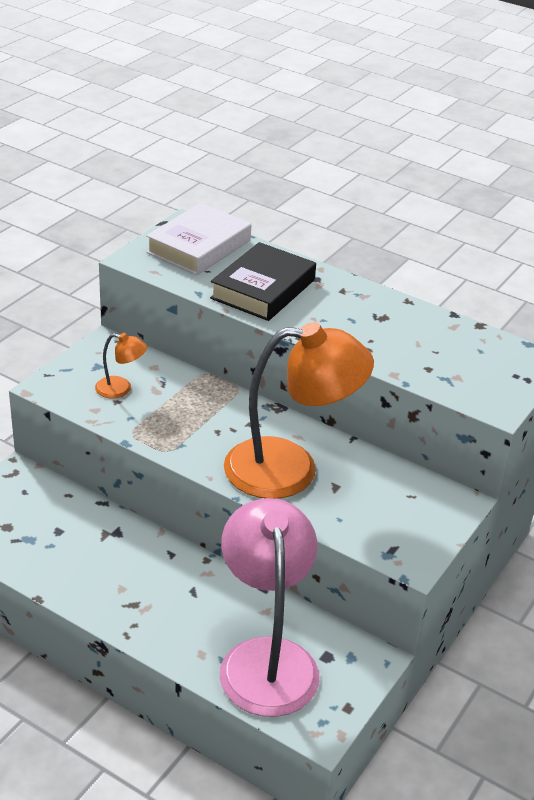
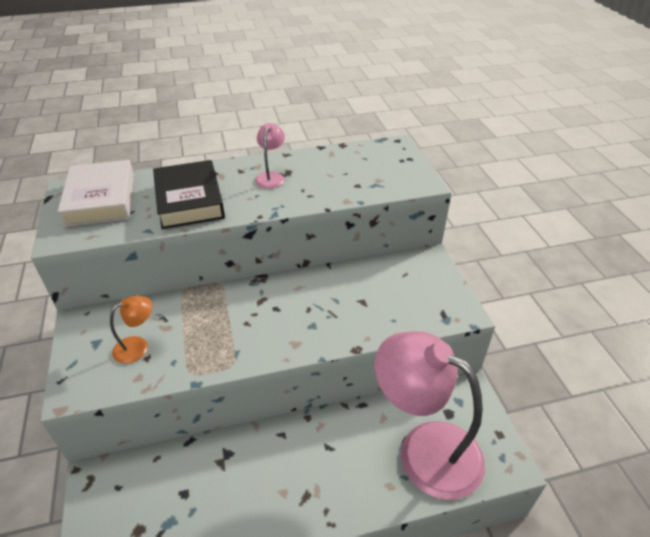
camera: 45 degrees left, 5 degrees up
orange lamp [224,322,374,499] -> none
none -> pink lamp [255,123,285,189]

